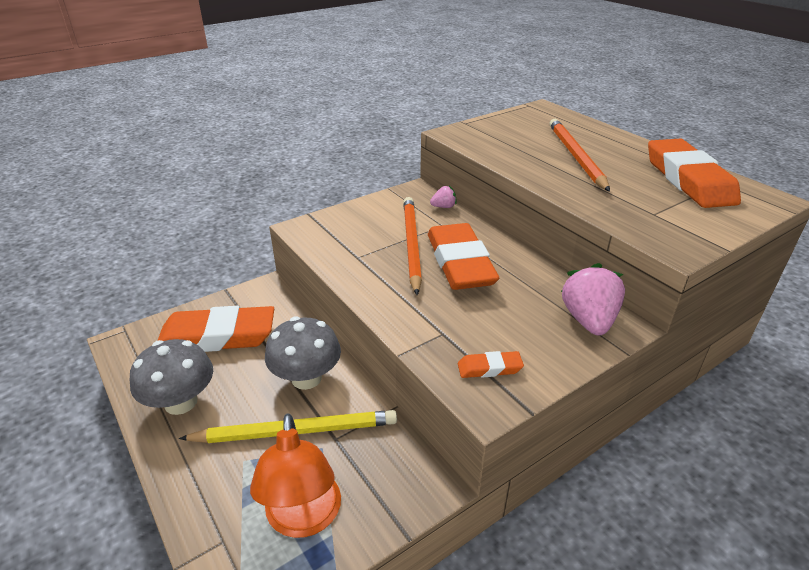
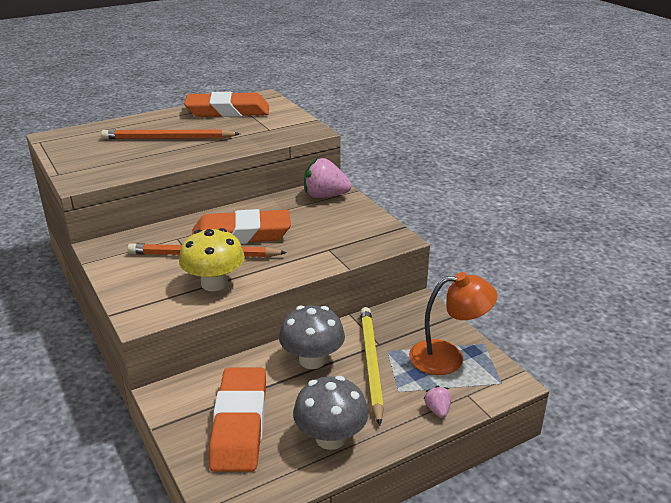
camera: 85 degrees left, 5 degrees down
pink strawberry [430,186,456,208] -> pink strawberry moved to [424,386,451,418]
orange eraser [458,351,524,378] -> none
none -> yellow mushroom [179,228,245,291]

